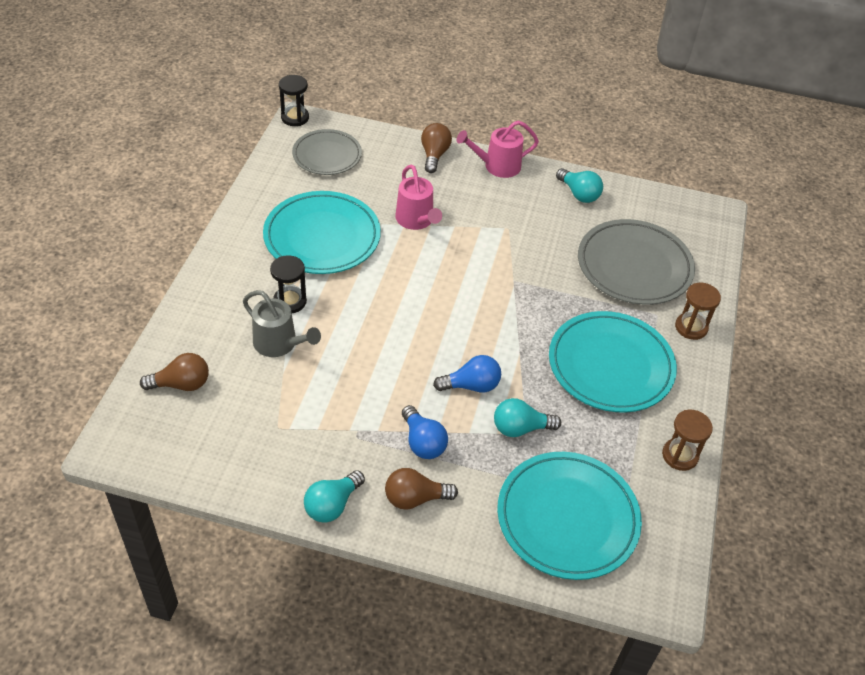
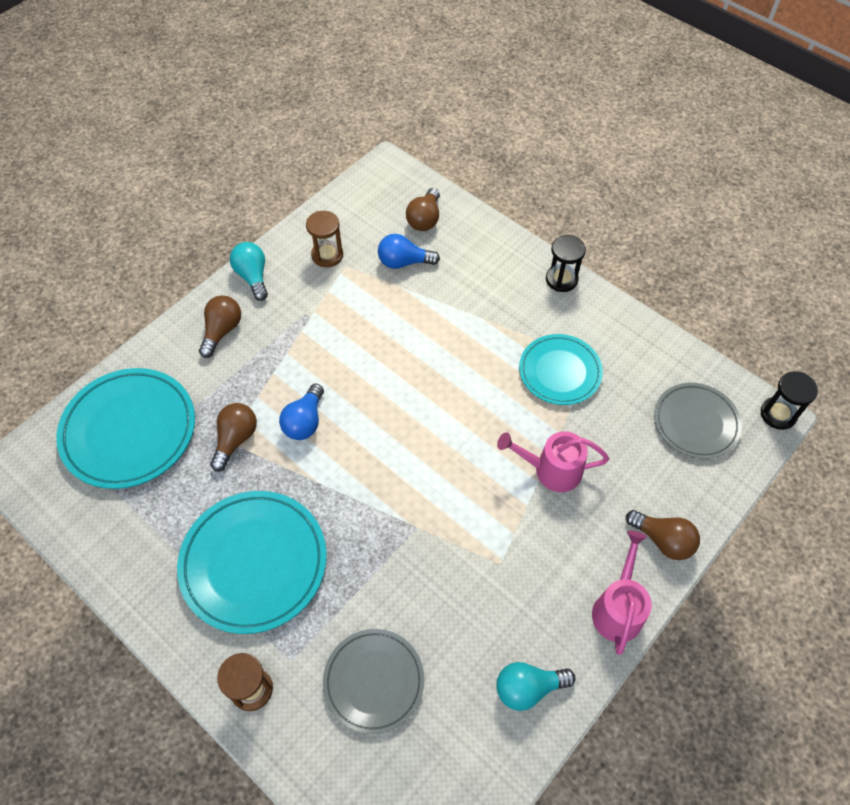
camera: 120 degrees right, 10 degrees up
grey watering can [243,290,321,357] -> none
turquoise plate [263,191,381,274] -> turquoise plate [519,334,603,405], size x0.64
black hourglass [270,255,307,313] -> black hourglass moved to [546,235,586,292]
blue light bulb [402,405,448,459] -> blue light bulb moved to [378,234,440,269]
turquoise light bulb [494,398,561,437] -> brown light bulb [210,403,257,471]
grey plate [578,219,695,305] -> grey plate [323,629,424,734], size x0.64
brown hourglass [662,410,713,471] -> brown hourglass moved to [306,211,343,267]

